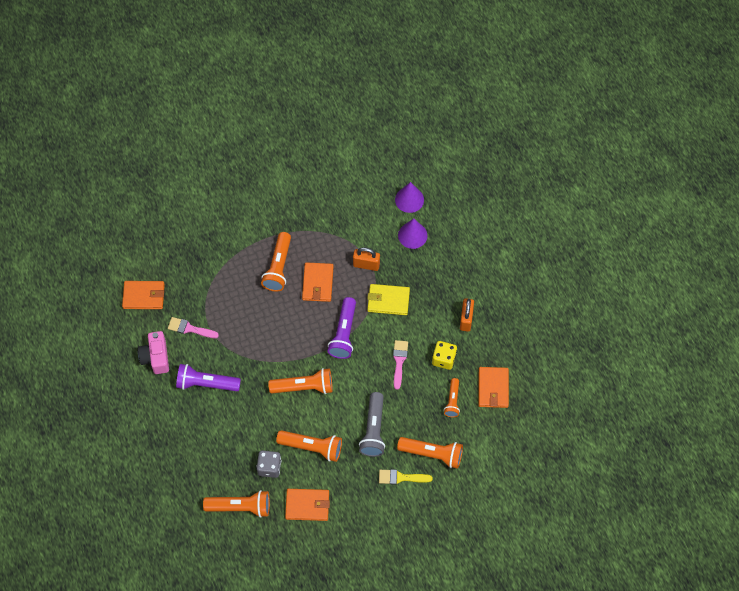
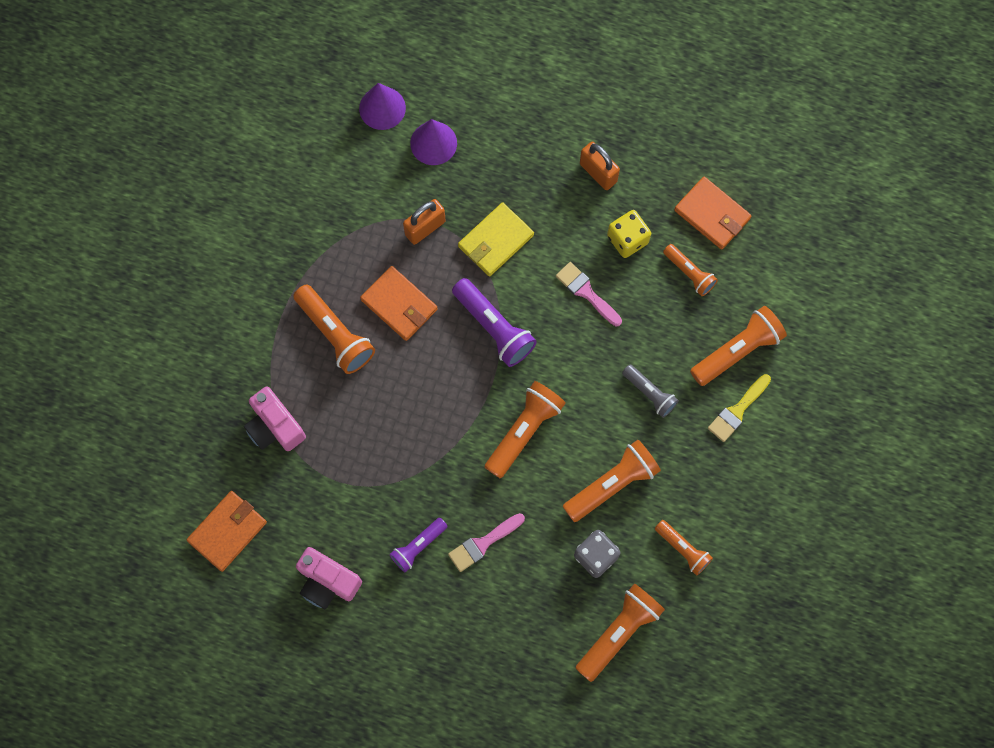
camera: 50 degrees left, 10 degrees up
pink brush [168,317,219,338] -> pink brush moved to [448,513,525,572]
purple flashlight [176,364,241,391] -> purple flashlight [389,518,448,572], size x0.62
orange wallet [285,489,330,521] -> orange flashlight [655,520,713,576]
grey flashlight [359,392,385,457] -> grey flashlight [622,365,679,418], size x0.62
none -> pink camera [244,387,306,451]

